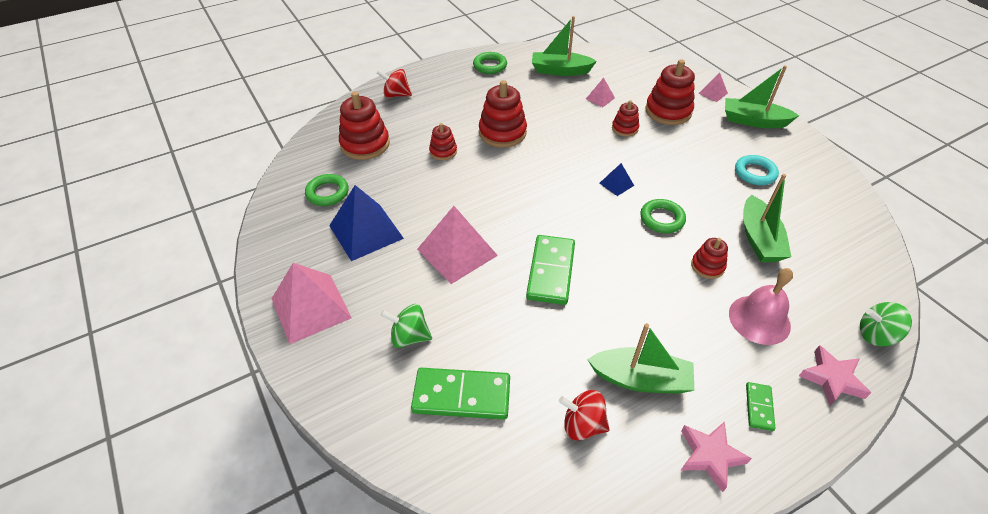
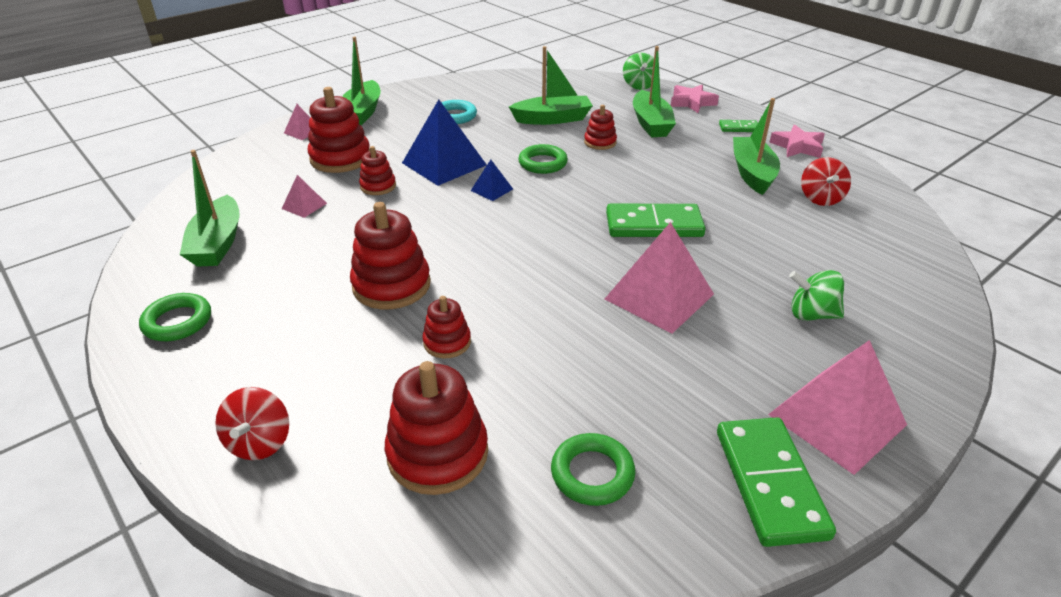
camera: 100 degrees left, 10 degrees down
blue pyramid [329,185,404,261] -> blue pyramid moved to [402,100,487,186]
green spinning top [381,304,432,348] -> green spinning top turned 105 degrees clockwise [789,270,844,321]
green domino [411,368,510,420] -> green domino moved to [717,417,836,547]
pink bell [729,268,793,345] -> green boat [633,46,676,137]

